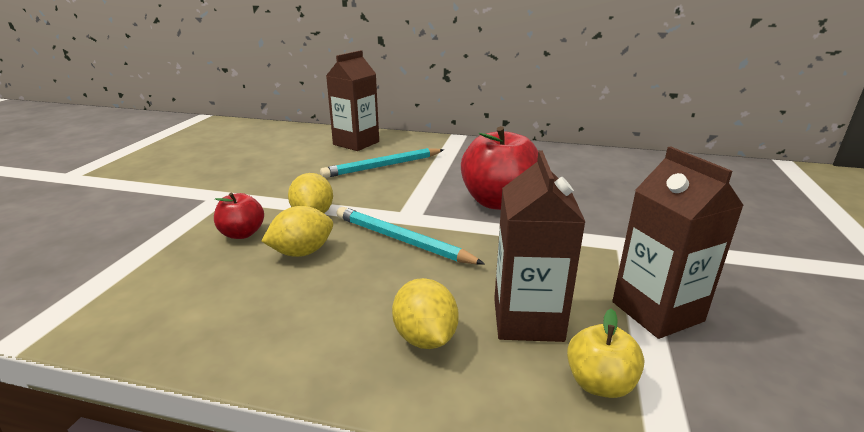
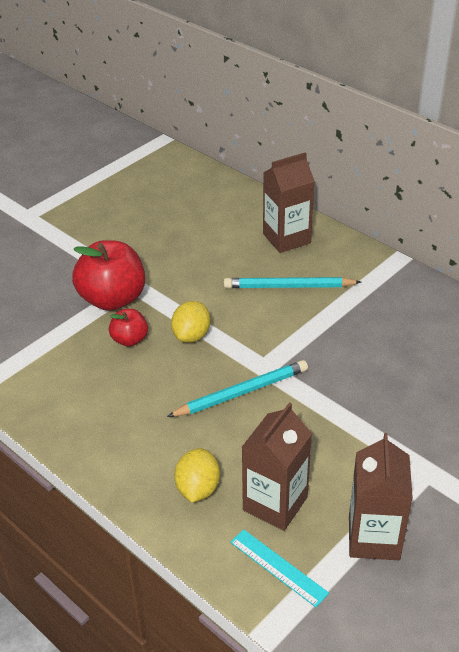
camera: 30 degrees right, 15 degrees up
yellow lemon [261,206,333,257] -> none
turquoise pencil [336,207,485,265] -> turquoise pencil turned 90 degrees clockwise [167,360,308,417]
red apple [461,126,538,210] -> red apple moved to [72,240,145,311]
yellow apple [567,309,644,398] -> turquoise ruler [230,529,329,607]

